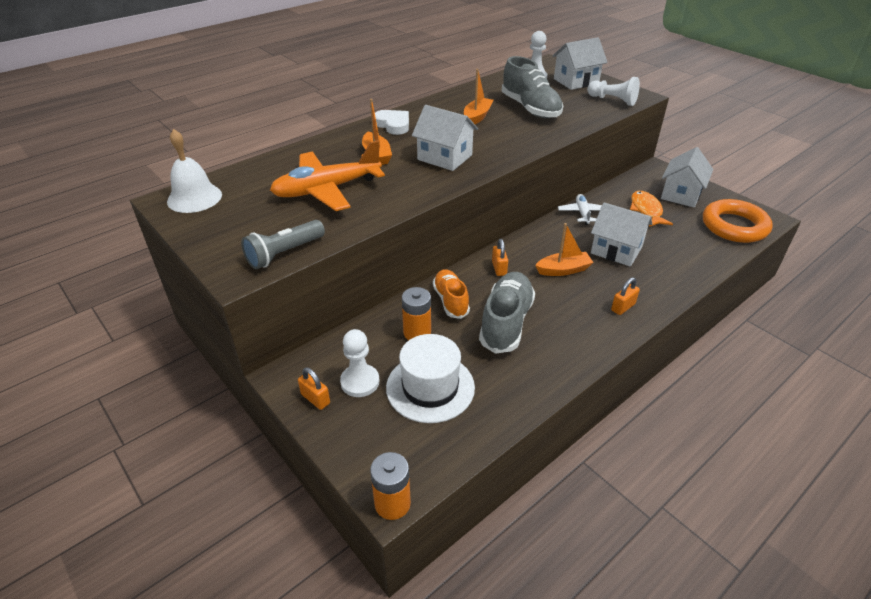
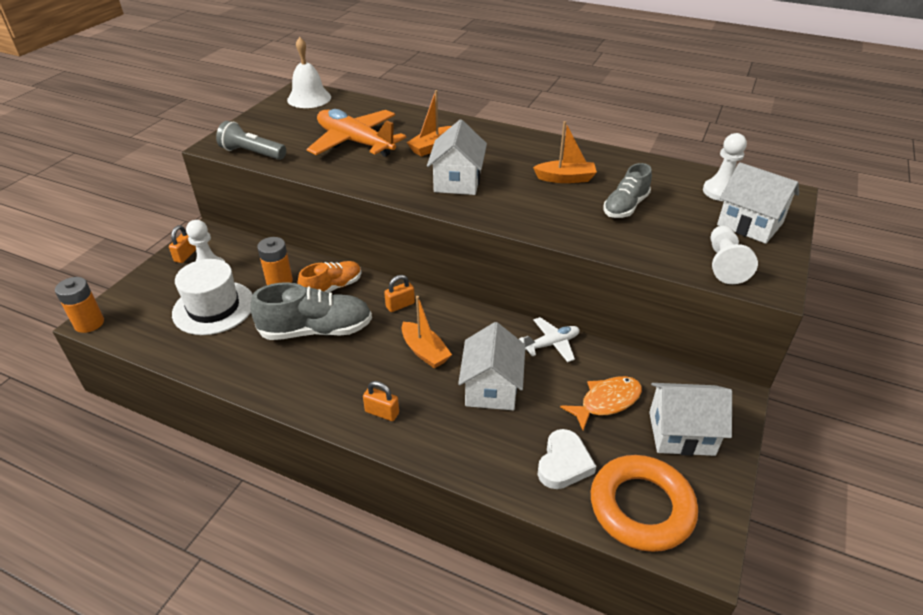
camera: 65 degrees right, 0 degrees up
white heart [375,110,409,135] -> white heart moved to [537,429,596,489]
grey shoe [502,56,563,118] -> grey shoe [603,163,652,218], size x0.64

